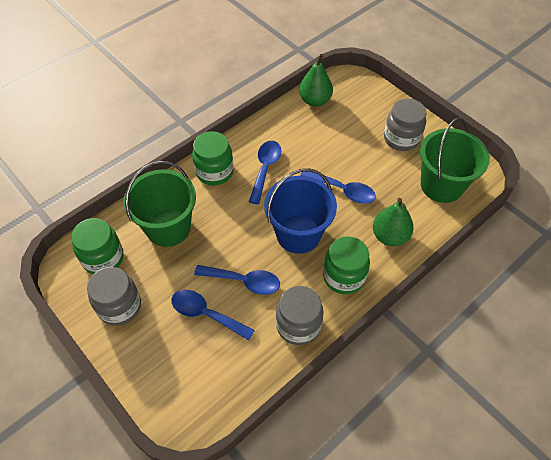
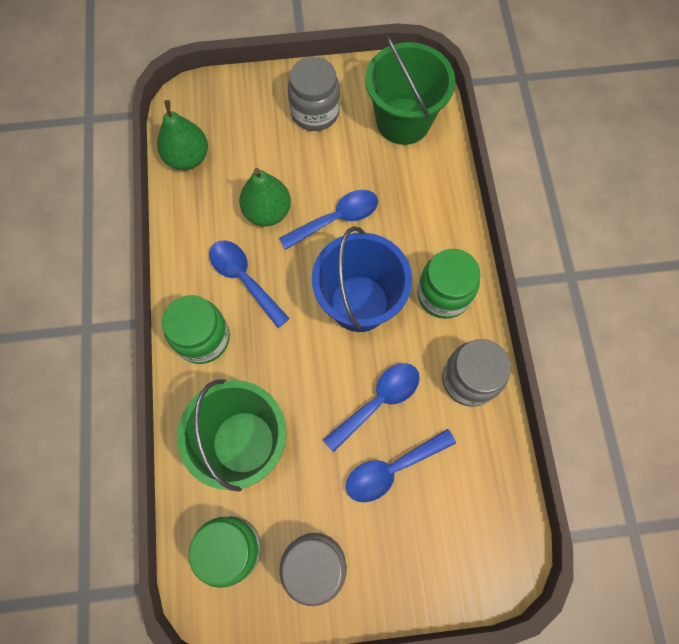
camera: 55 degrees left, 15 degrees up
green pear [373,198,414,246] -> green pear moved to [239,168,291,226]

